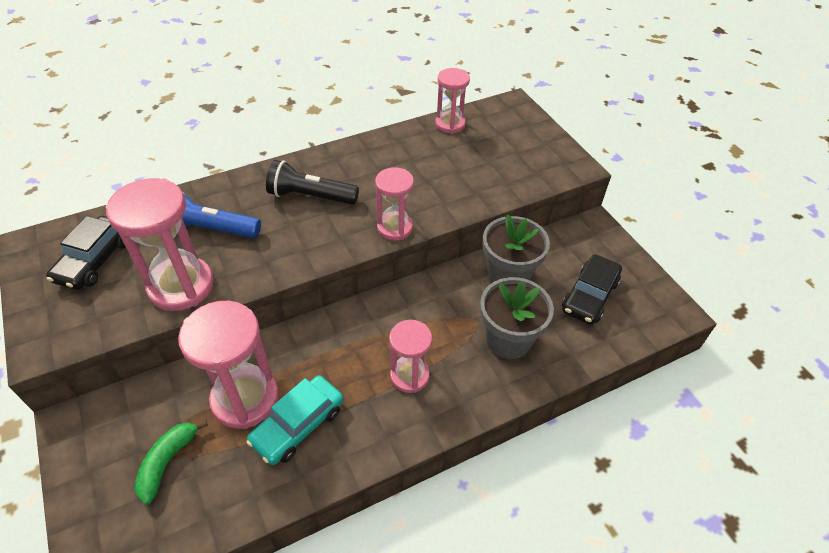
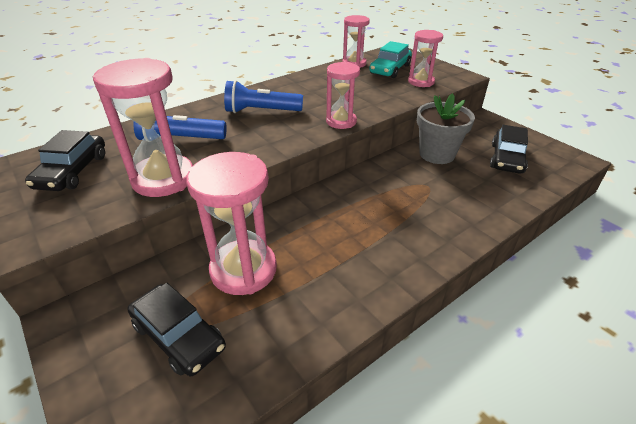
camera: 10 degrees left, 10 degrees down
green banana [134,420,208,504] -> black car [127,283,226,376]
turquoise car [246,375,344,465] -> turquoise car moved to [369,41,412,78]
black flashlight [266,160,359,205] -> blue flashlight [224,80,303,113]
pink hourglass [389,320,432,393] -> pink hourglass moved to [408,30,443,87]
grey flower pot [480,277,554,359] -> none

